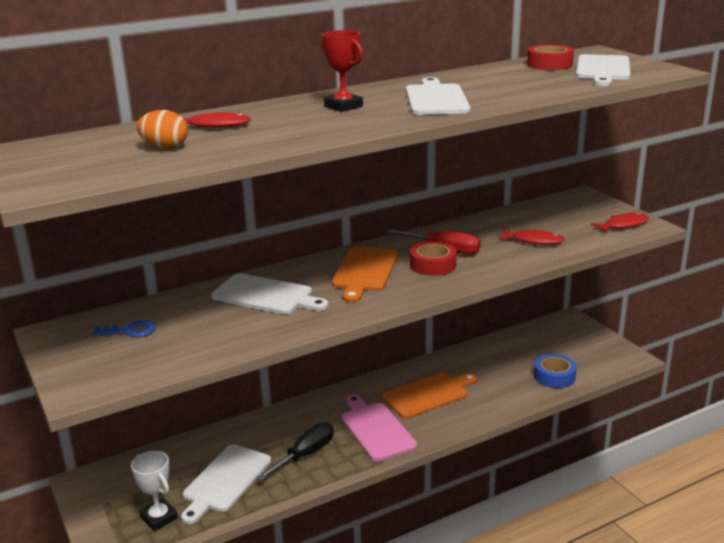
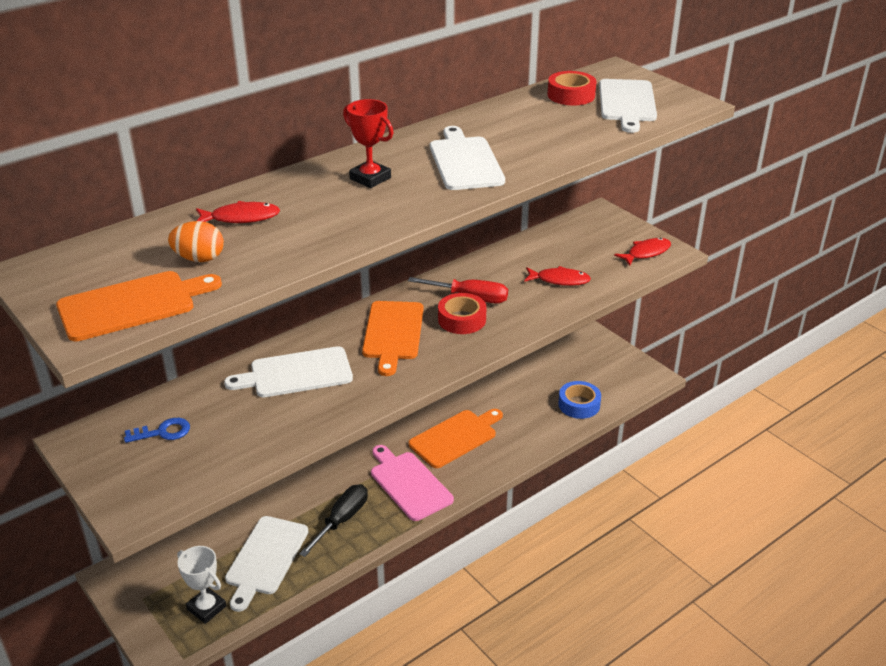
camera: 10 degrees left, 10 degrees up
white cutting board [211,273,328,314] -> white cutting board turned 150 degrees clockwise [224,346,353,397]
none -> orange cutting board [56,271,222,341]

